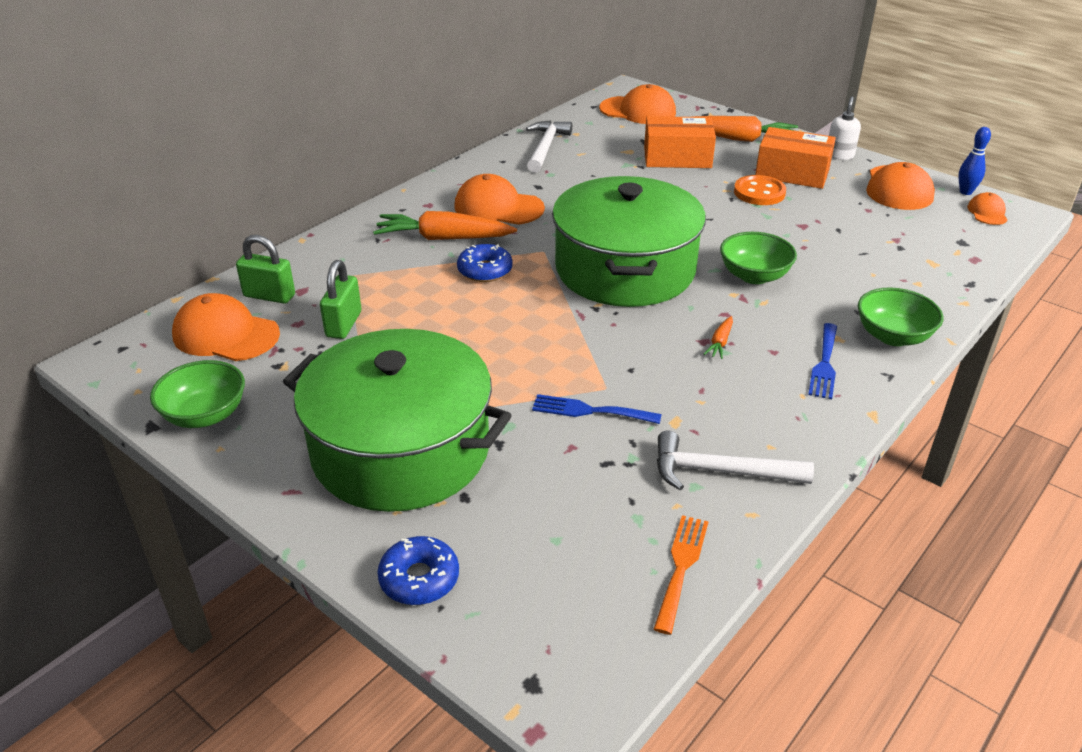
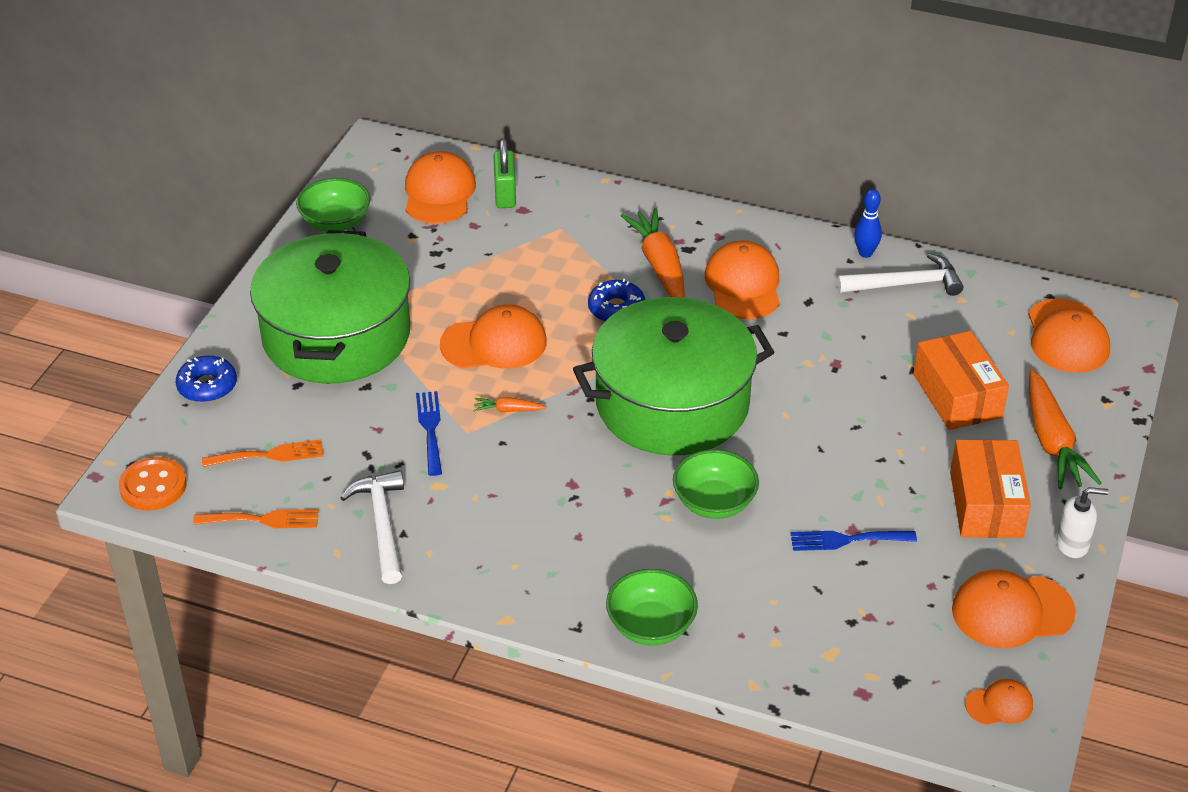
camera: 70 degrees right, 5 degrees up
green padlock [320,260,362,339] -> none
orange carrot [704,316,733,359] -> orange carrot moved to [474,397,546,412]
orange button [734,175,786,205] -> orange button moved to [119,457,186,511]
blue fork [808,323,837,399] -> blue fork moved to [791,531,917,551]
blue bowling pin [958,127,991,195] -> blue bowling pin moved to [854,189,882,258]
none -> orange fork [202,440,323,467]
none -> orange cap [440,304,547,369]

